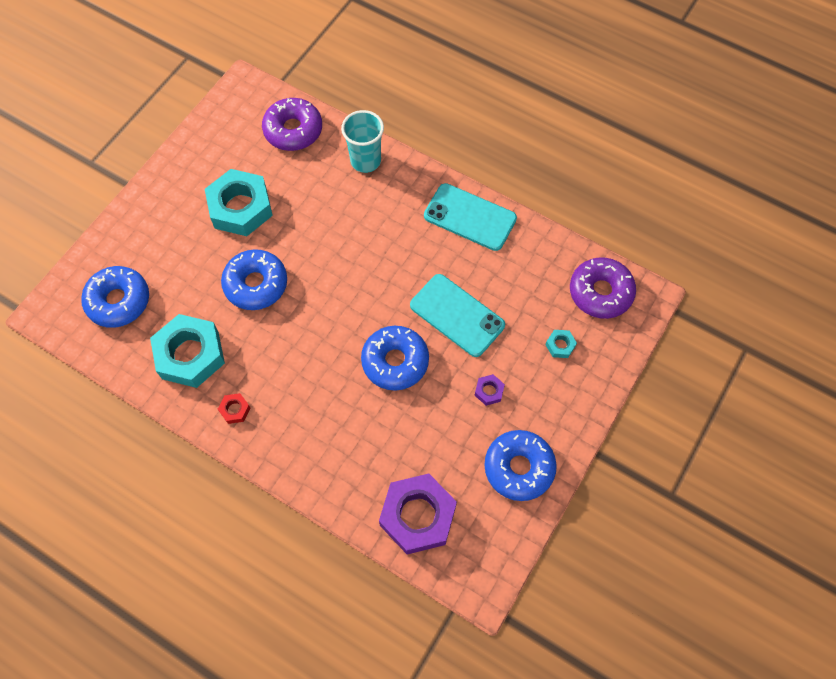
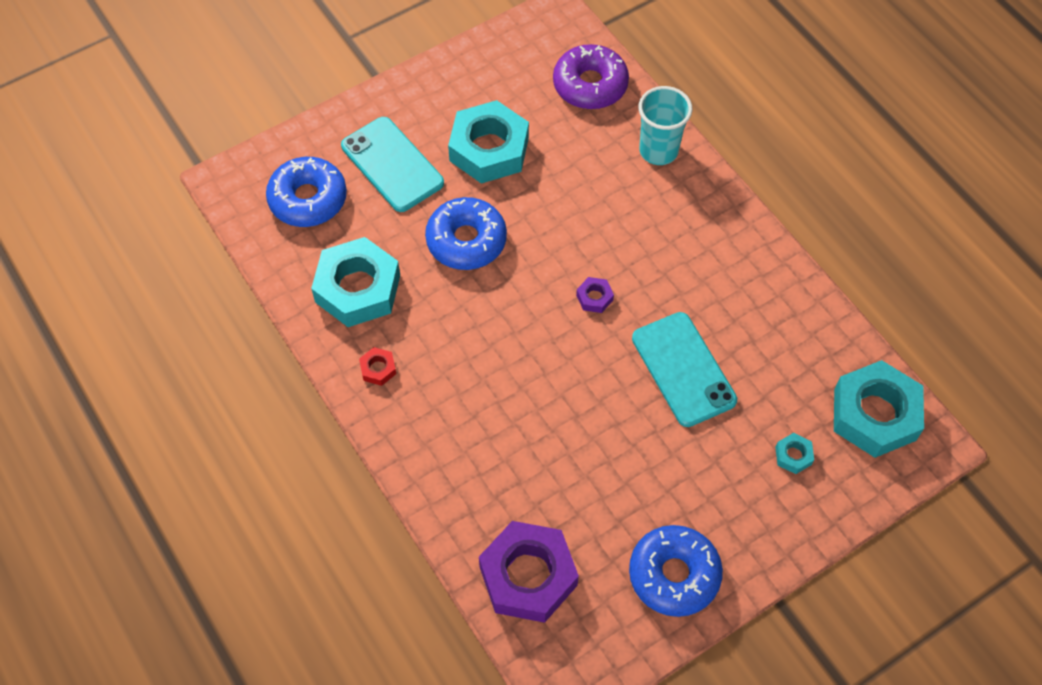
camera: 25 degrees right, 5 degrees down
blue donut [361,326,429,391] -> none
turquoise phone [424,183,517,251] -> turquoise phone moved to [341,117,444,212]
purple nut [475,374,505,406] -> purple nut moved to [576,277,614,313]
purple donut [570,257,636,319] -> turquoise nut [834,360,924,458]

